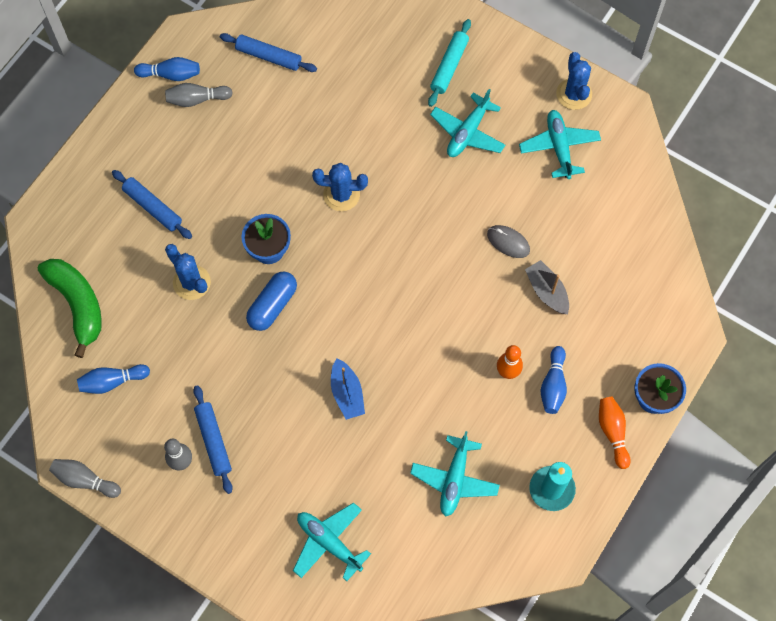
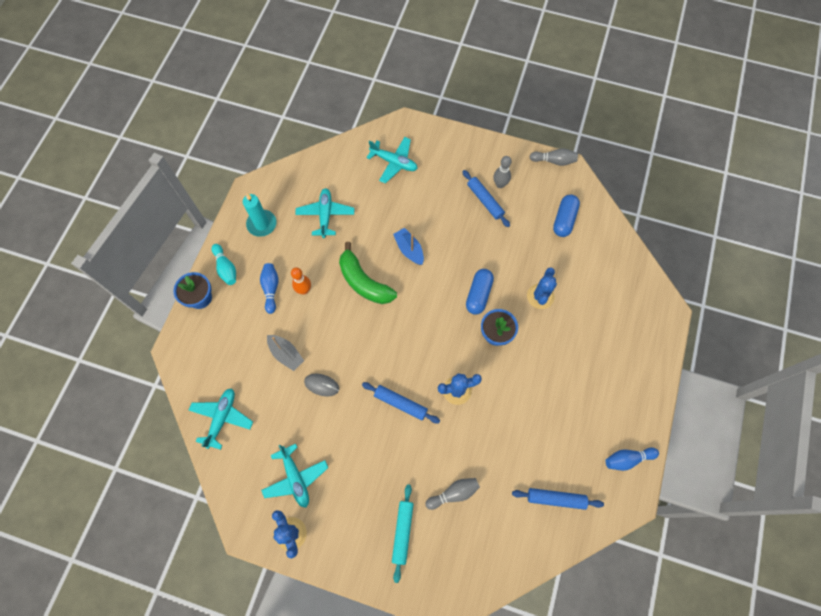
camera: 165 degrees right, 0 degrees up
green banana [38,259,102,358] -> green banana moved to [339,242,397,304]
blue bowling pin [77,364,150,394] -> blue capsule [553,194,580,237]
blue rolling pin [112,170,192,239] -> blue rolling pin moved to [362,382,440,423]
grey bowling pin [165,83,233,107] -> grey bowling pin moved to [425,478,480,510]
blue cactus [165,244,211,300] -> blue cactus turned 75 degrees clockwise [527,267,557,309]
turquoise plane [430,89,505,157] -> turquoise plane moved to [189,388,253,450]
orange bowling pin [599,396,631,469] -> turquoise bowling pin [212,244,236,285]

